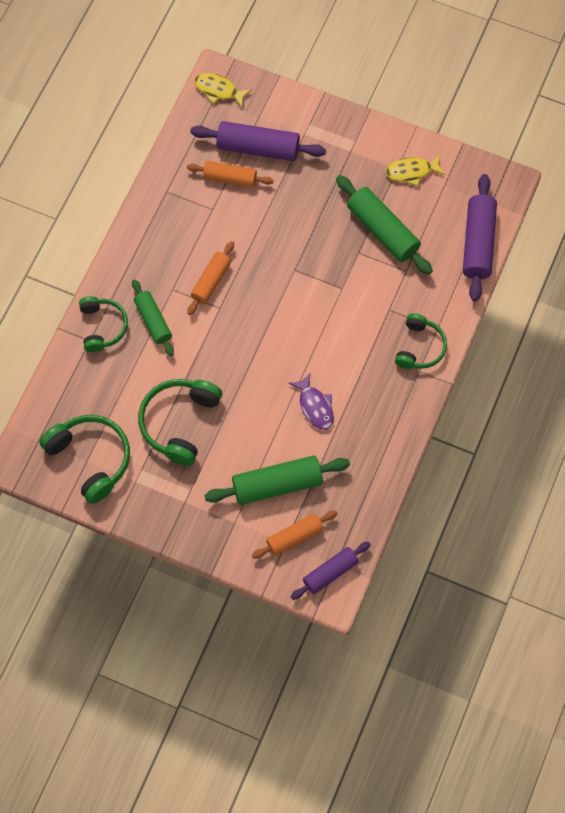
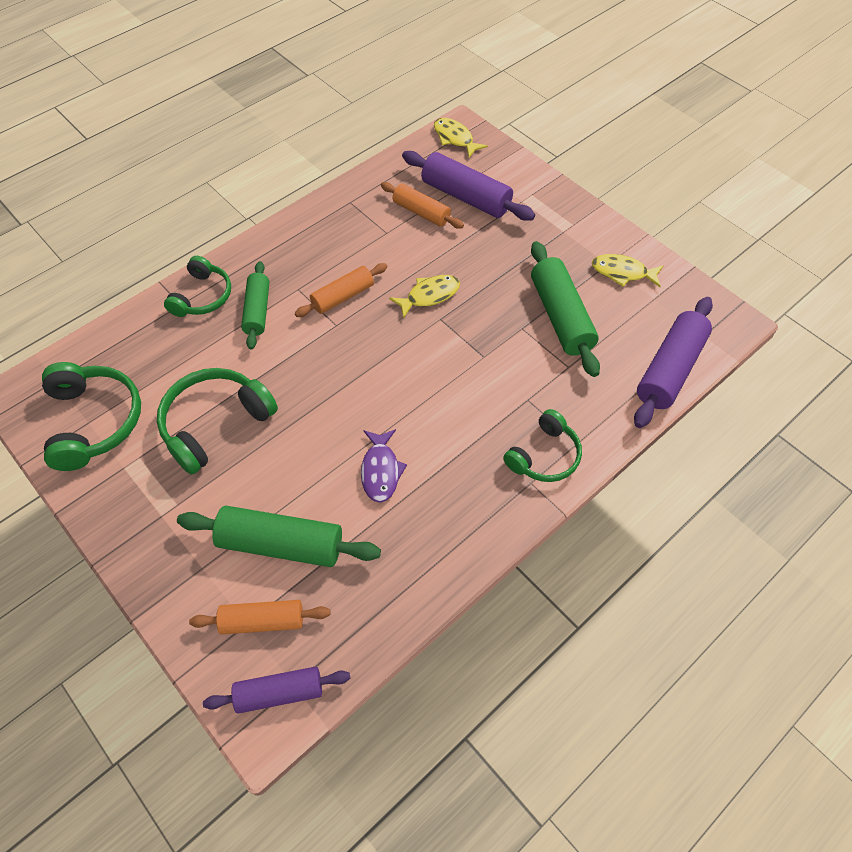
camera: 25 degrees right, 10 degrees down
none -> yellow fish [389,275,460,319]

